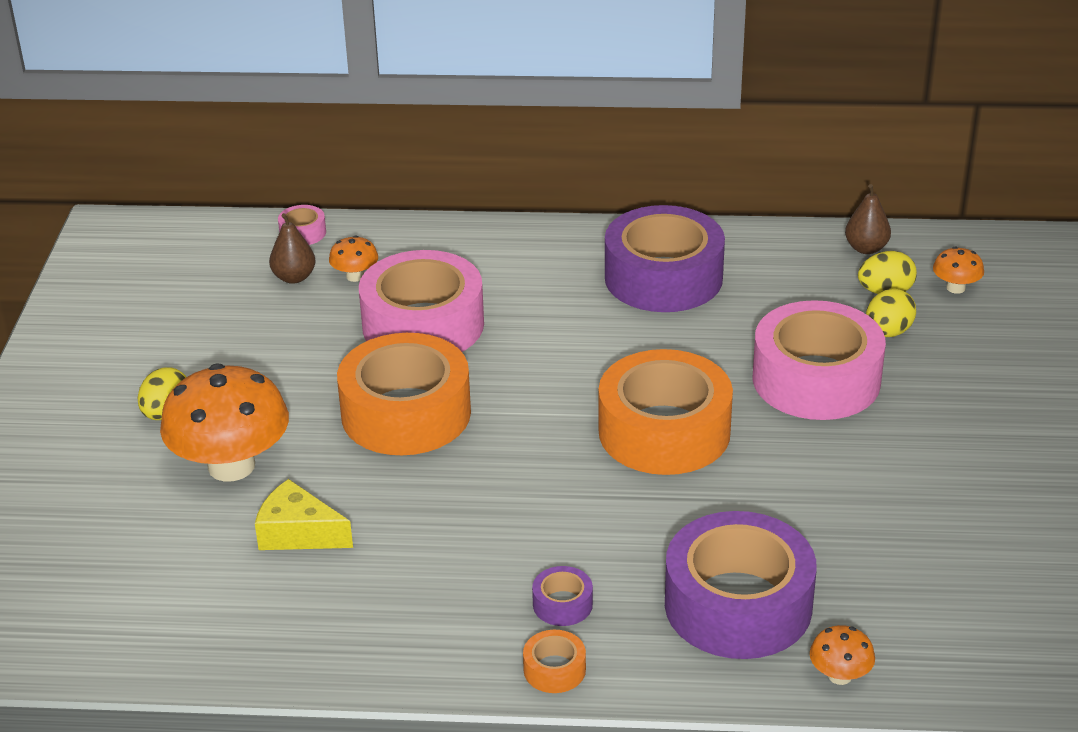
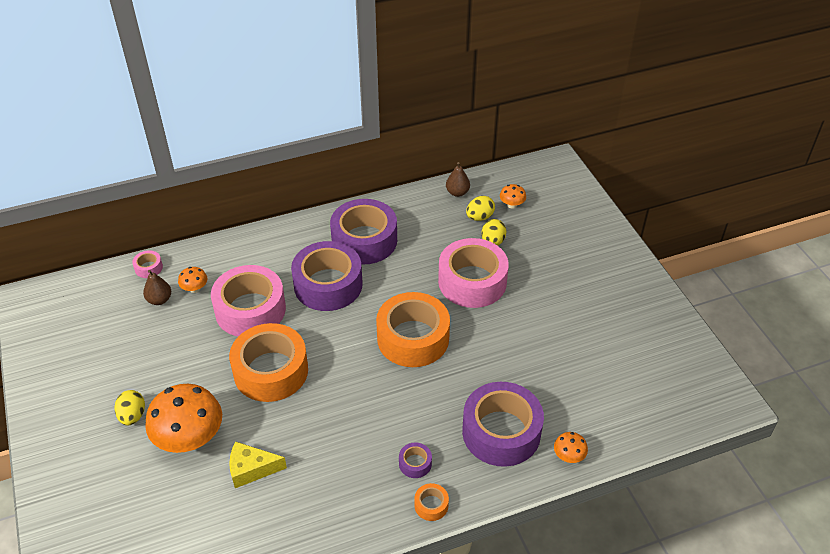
camera: 25 degrees left, 10 degrees up
none -> purple tape [291,241,363,311]

